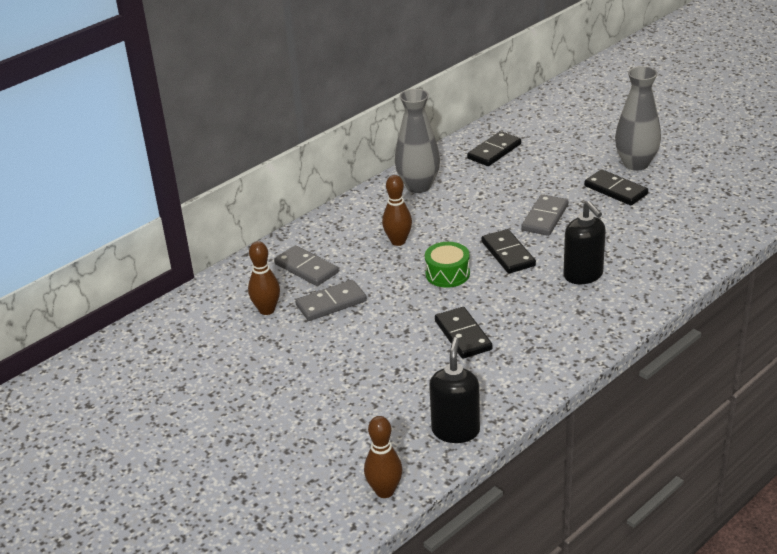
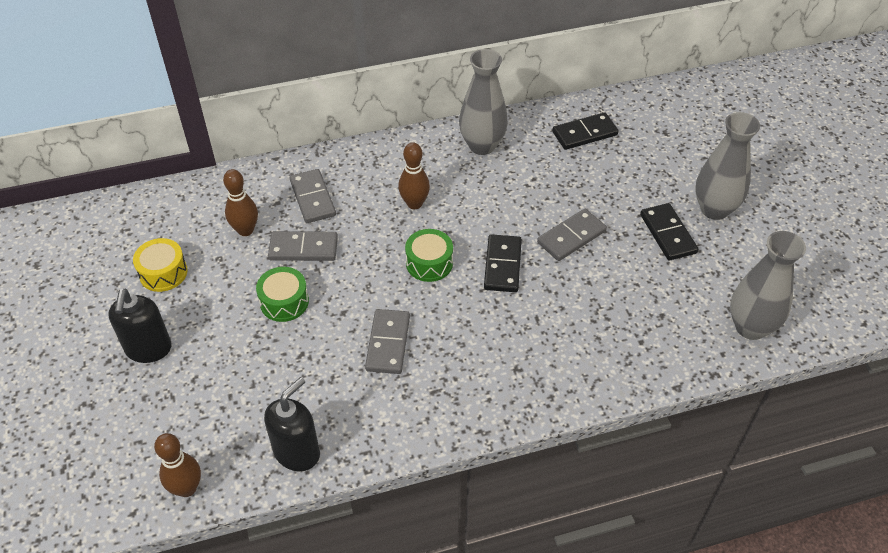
camera: 25 degrees right, 15 degrees up
black domino [435,307,492,359] -> grey domino [365,309,410,374]
black soap dispenser [563,201,606,284] -> black soap dispenser moved to [108,289,172,363]
none -> yellow drum [133,238,188,292]
none -> green drum [256,267,309,322]
none -> grey vase [730,231,806,340]

